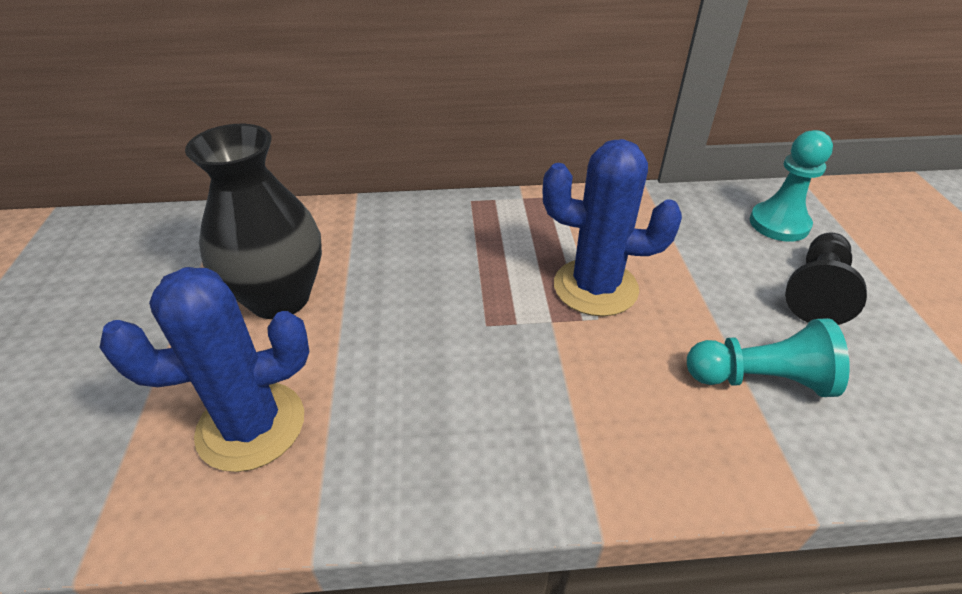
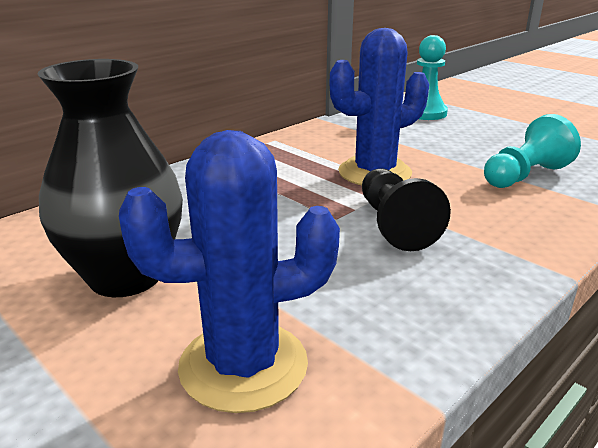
camera: 40 degrees left, 15 degrees down
blue cactus [99,267,309,472] -> blue cactus turned 45 degrees clockwise [119,130,340,413]
black pawn [785,232,867,325] -> black pawn moved to [362,169,451,251]

